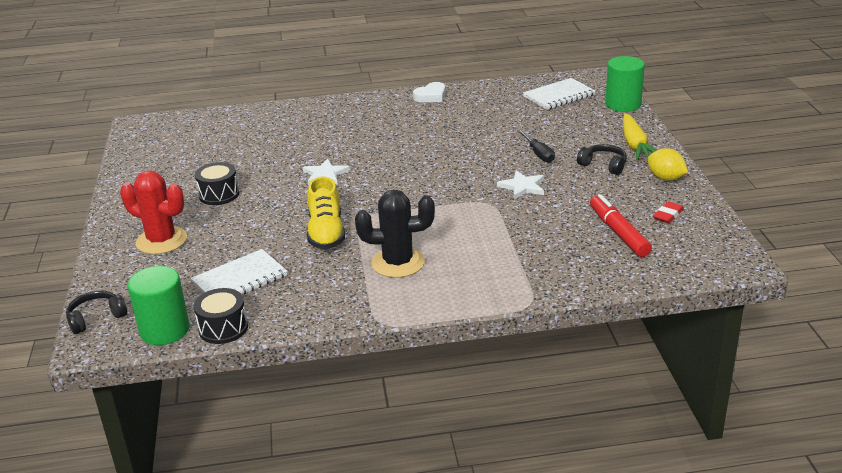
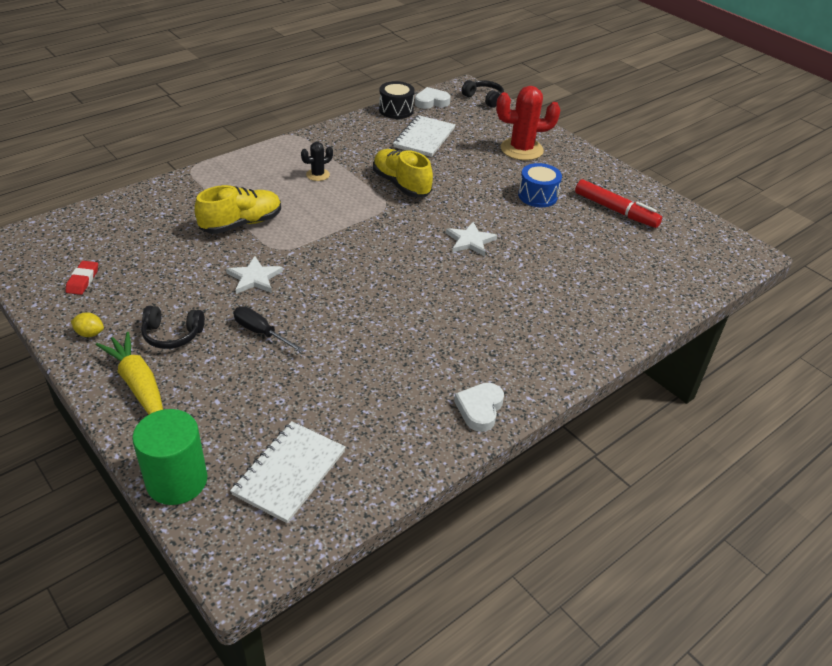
camera: 145 degrees right, 10 degrees up
black headphones [66,291,127,334] -> black headphones turned 75 degrees counterclockwise [462,80,504,108]
green cylinder [128,266,190,345] -> white heart [415,87,451,109]
black drum [195,162,239,205] -> blue drum [518,163,562,207]
black cactus [355,190,435,278] -> black cactus [301,142,333,181], size x0.51
red marker [590,194,652,257] -> red marker moved to [575,179,662,228]
yellow lemon [647,148,688,181] -> yellow lemon [71,313,104,337], size x0.62
none -> yellow shoe [194,185,281,234]

